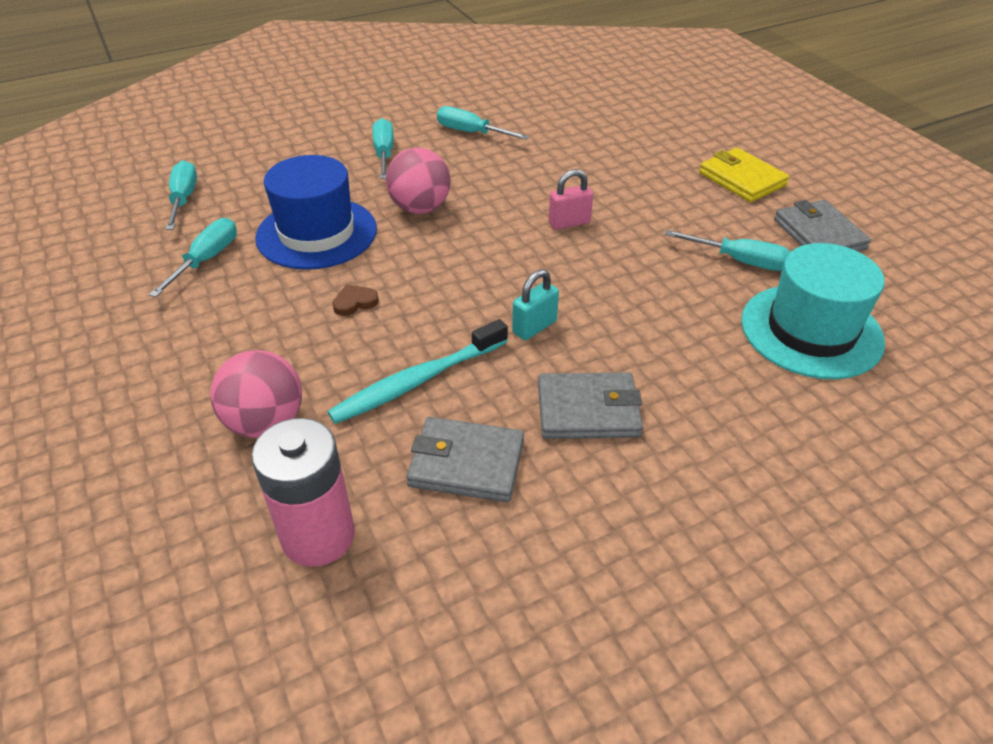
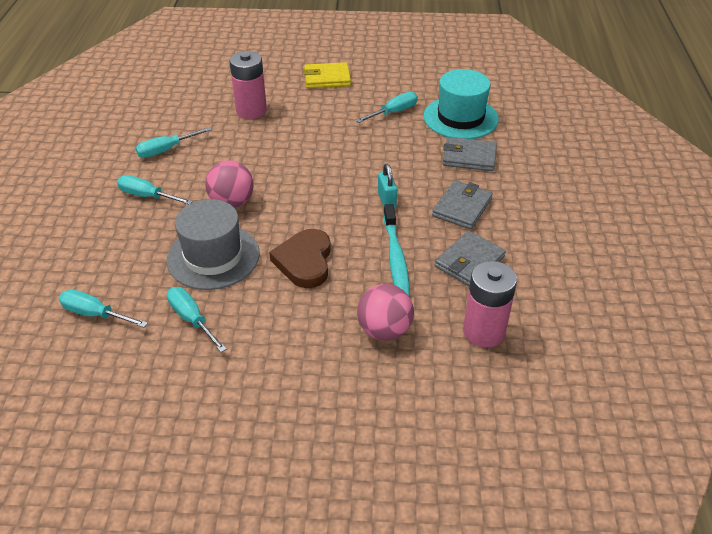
camera: 60 degrees left, 0 degrees up
blue hat [255,155,377,270] -> grey hat [167,199,260,290]
brown heart [332,284,379,316] -> brown heart [269,229,331,288], size x2.25
pink padlock [549,169,593,230] -> none
grey wallet [774,200,871,252] -> grey wallet moved to [443,137,497,171]
none -> pink battery [229,51,267,119]

